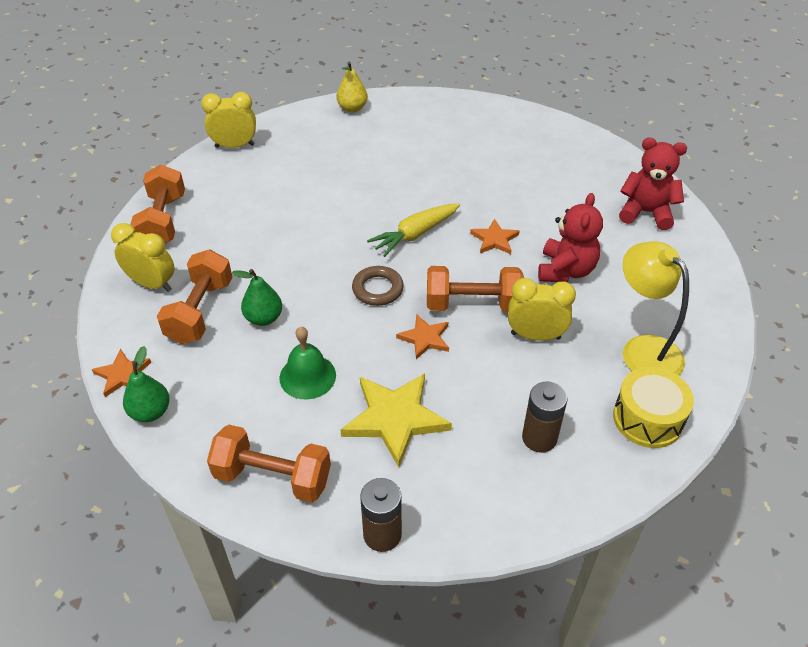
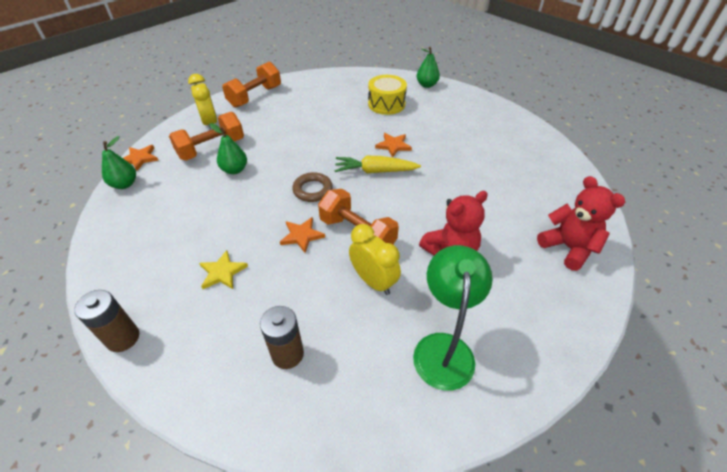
camera: 40 degrees right, 0 degrees up
yellow clock [201,92,256,148] -> none
orange dumbbell [207,425,331,502] -> none
green bell [279,327,336,400] -> none
yellow pear [337,62,368,113] -> green pear [417,47,440,88]
yellow star [340,373,452,467] -> yellow star [199,250,248,289], size x0.55
orange star [470,218,520,254] -> orange star moved to [375,133,412,158]
yellow drum [613,367,694,448] -> yellow drum moved to [368,75,407,115]
yellow lamp [623,241,689,376] -> green lamp [413,245,493,391]

